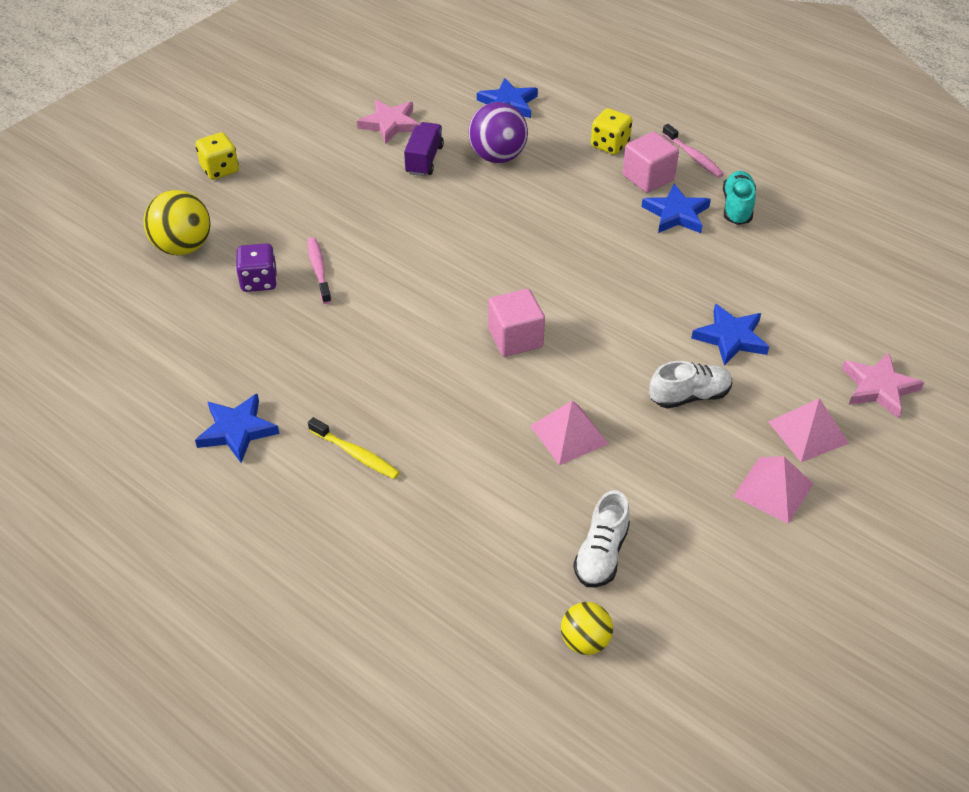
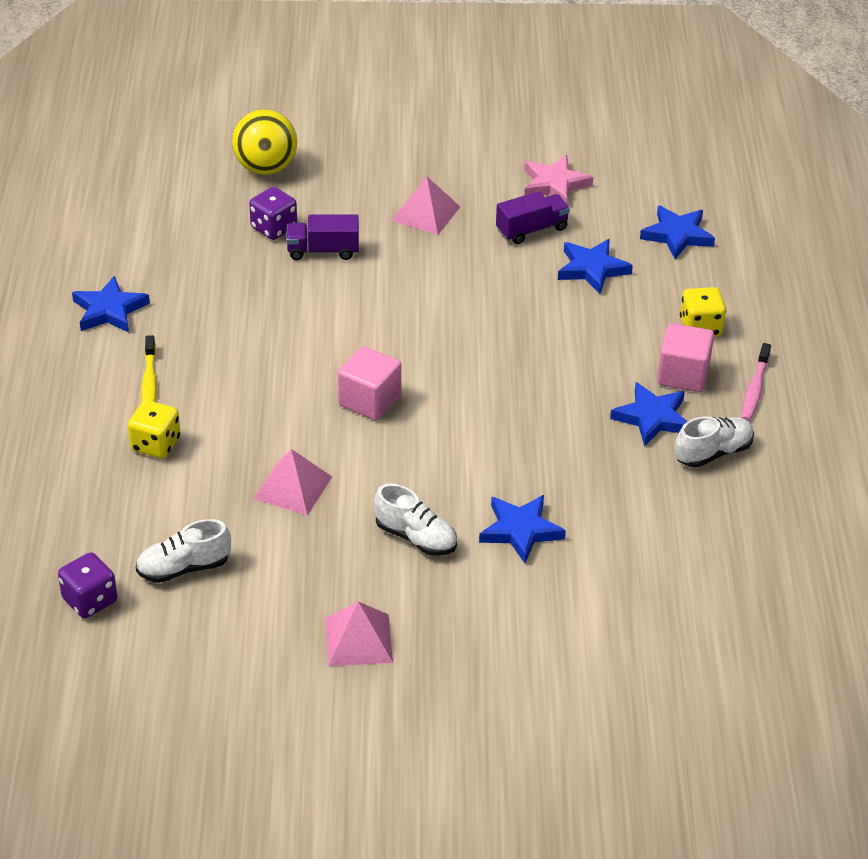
camera: 50 degrees right, 5 degrees down
yellow dice [195,132,239,180] -> yellow dice moved to [128,400,181,458]
pink toothbrush [308,237,331,304] -> purple truck [286,214,359,260]
purple ball [468,102,528,163] -> blue star [558,239,633,294]
yellow ball [561,602,613,655] -> purple dice [58,552,117,618]
turquoise shoe [723,171,756,225] -> white shoe [675,416,754,468]
pink pyramid [768,398,849,462] -> pink pyramid moved to [392,176,460,235]
pink star [842,352,924,419] -> none

